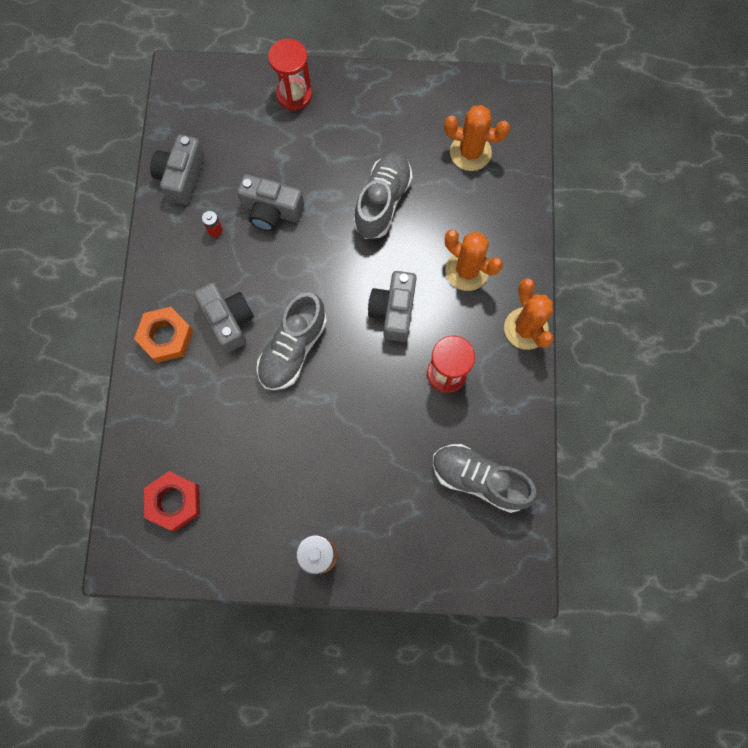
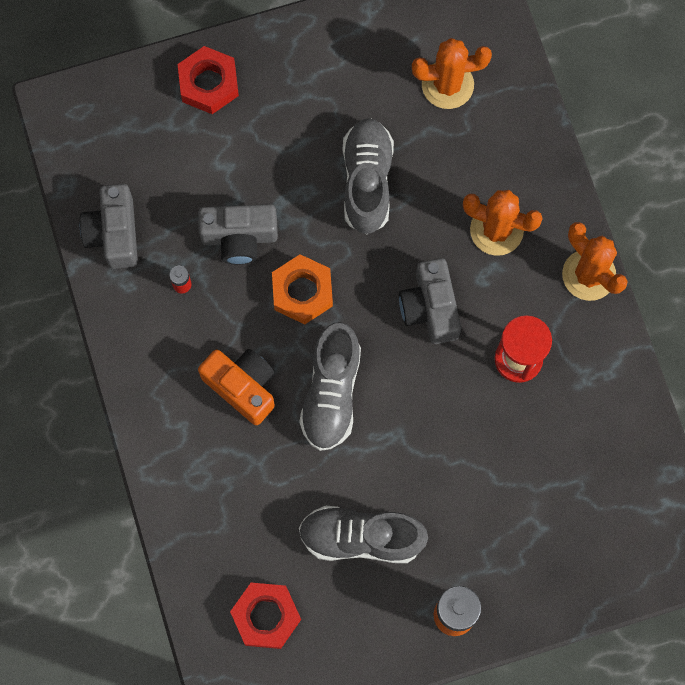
camera: 20 degrees left, 0 degrees up
orange nut [134,307,193,363] -> orange nut moved to [272,254,333,324]
grey camera [194,282,254,353] -> orange camera [198,349,275,425]
red hourglass [268,39,312,110] -> red nut [178,46,239,114]
grey shoe [432,444,538,513] -> grey shoe moved to [299,506,428,563]

